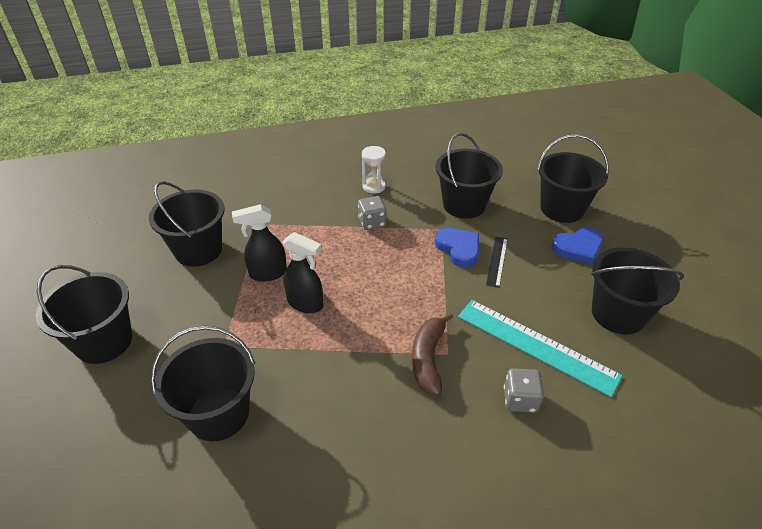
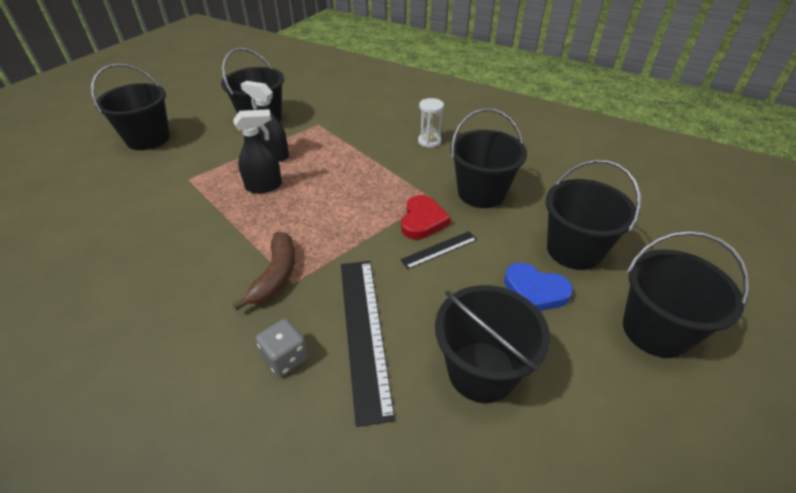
camera: 45 degrees right, 0 degrees up
black bucket [151,326,255,441] -> black bucket moved to [623,231,749,358]
black spray bottle [283,232,323,313] -> black spray bottle turned 90 degrees counterclockwise [233,109,282,193]
grey dice [358,196,387,230] -> none
brown banana [412,312,453,396] -> brown banana turned 135 degrees clockwise [233,232,295,310]
blue heart [435,228,479,267] -> red heart [401,195,451,239]
turquoise ruler [458,300,622,397] -> black ruler [341,261,395,427]

